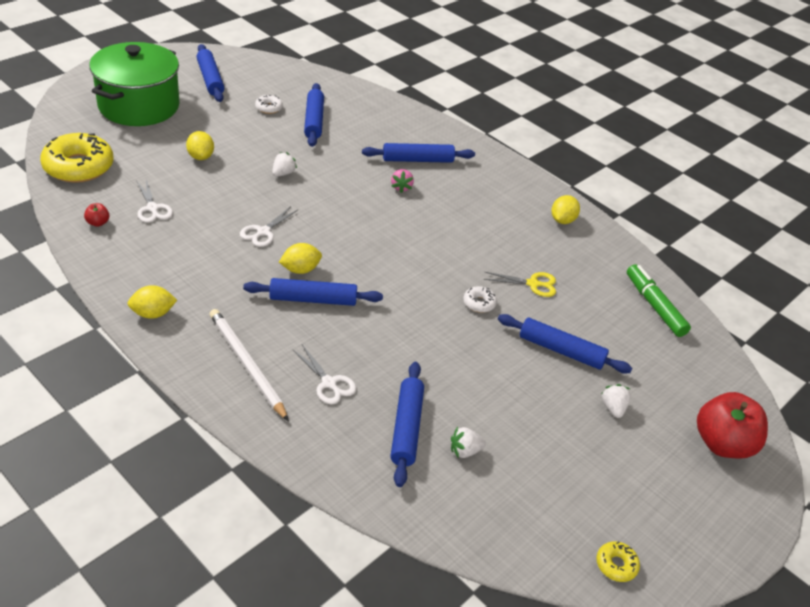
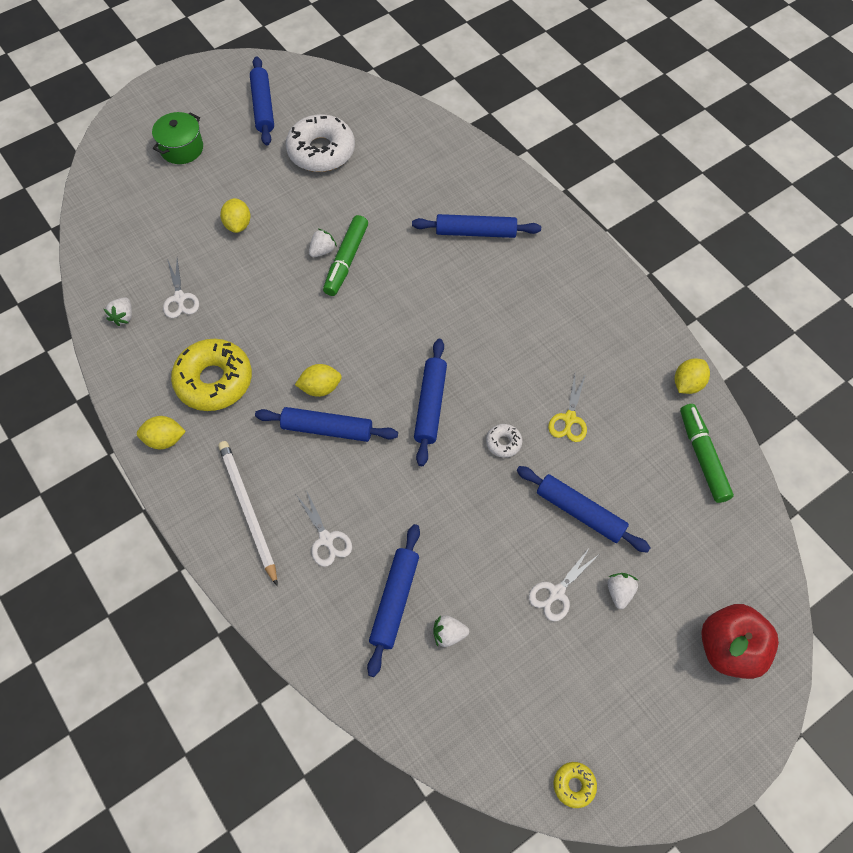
camera: 15 degrees right, 20 degrees up
yellow donut [40,133,114,183] -> yellow donut moved to [171,339,252,411]
red apple [84,203,109,227] -> white strawberry [104,297,132,326]
green pot [89,42,180,126] -> green pot [152,112,203,164], size x0.51
white scissors [240,206,298,247] -> white scissors moved to [529,547,598,621]
white donut [255,95,283,114] -> white donut [286,114,355,172], size x2.26
blue rolling pin [304,83,324,147] -> blue rolling pin moved to [414,339,447,466]
pink strawberry [391,169,414,193] -> none
yellow scissors [484,272,556,297] -> yellow scissors turned 90 degrees clockwise [548,374,587,442]
yellow lemon [552,195,580,224] -> yellow lemon moved to [675,358,710,394]
none -> green marker [323,215,368,296]

